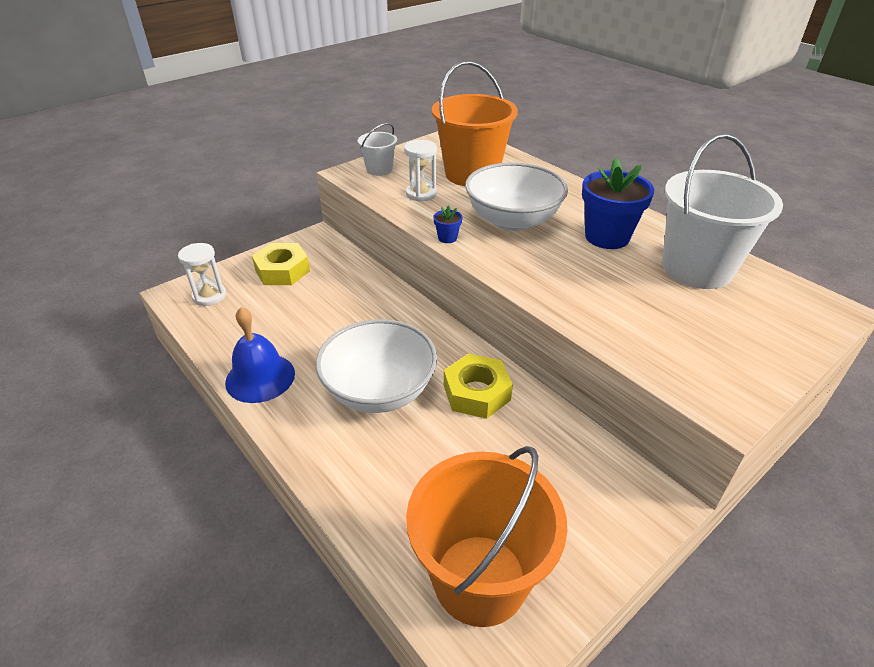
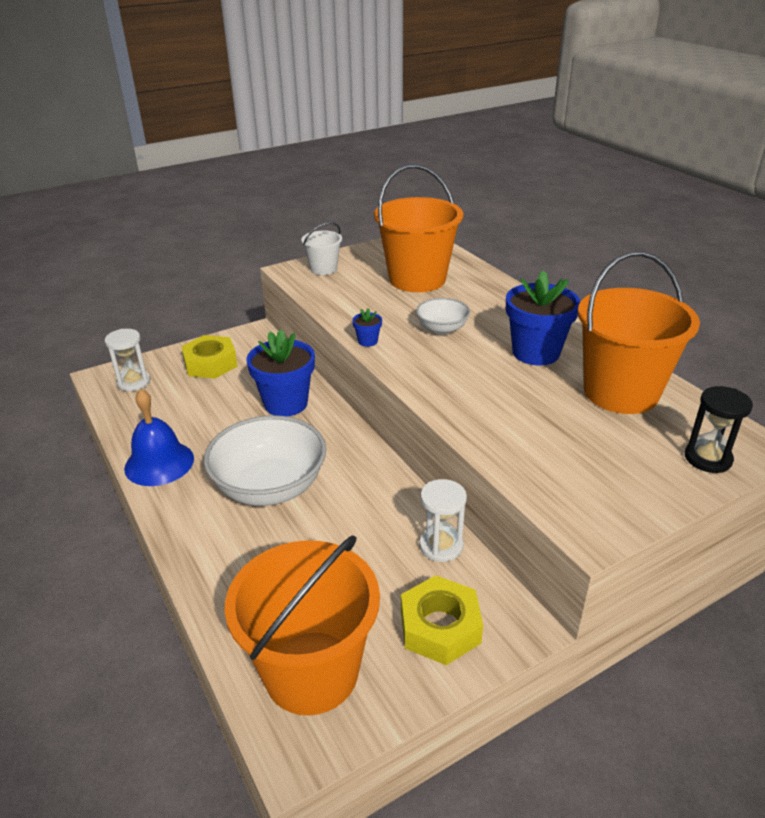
camera: 10 degrees right, 5 degrees down
white hourglass [404,140,437,202] -> white hourglass moved to [419,479,467,562]
yellow nut [444,354,513,419] -> yellow nut moved to [401,575,483,665]
white bowl [465,162,568,231] -> white bowl [416,298,470,334], size x0.52
white bucket [662,134,783,289] -> orange bucket [578,252,700,414]
none -> blue flower pot [246,329,315,416]
none -> black hourglass [685,386,753,473]

